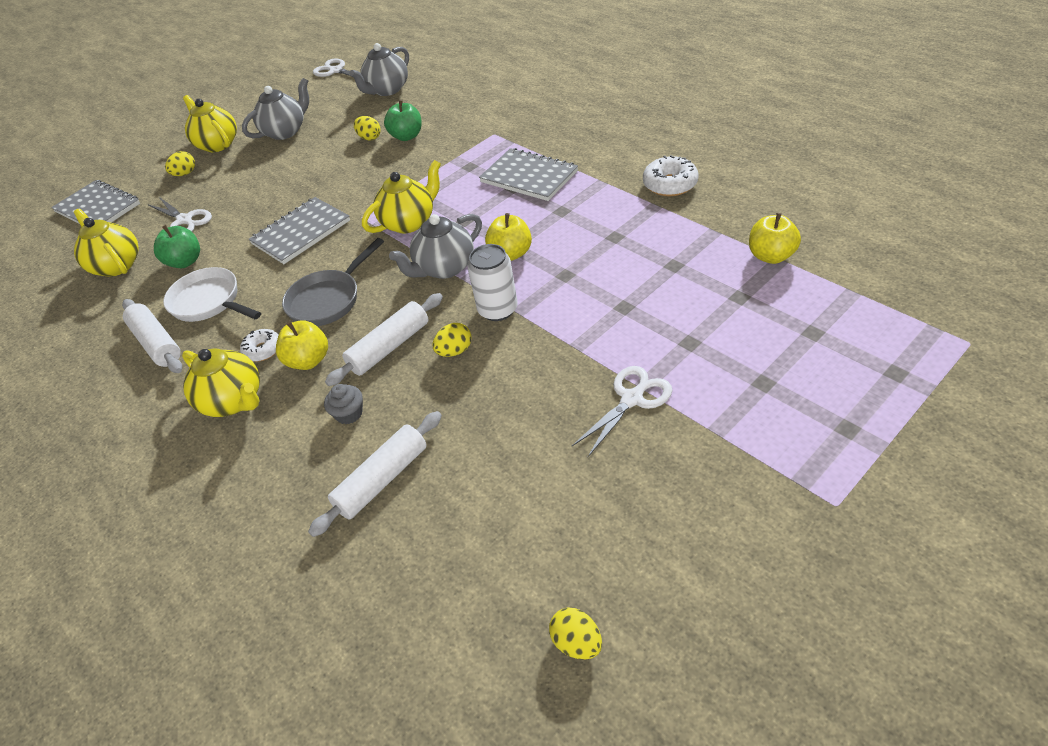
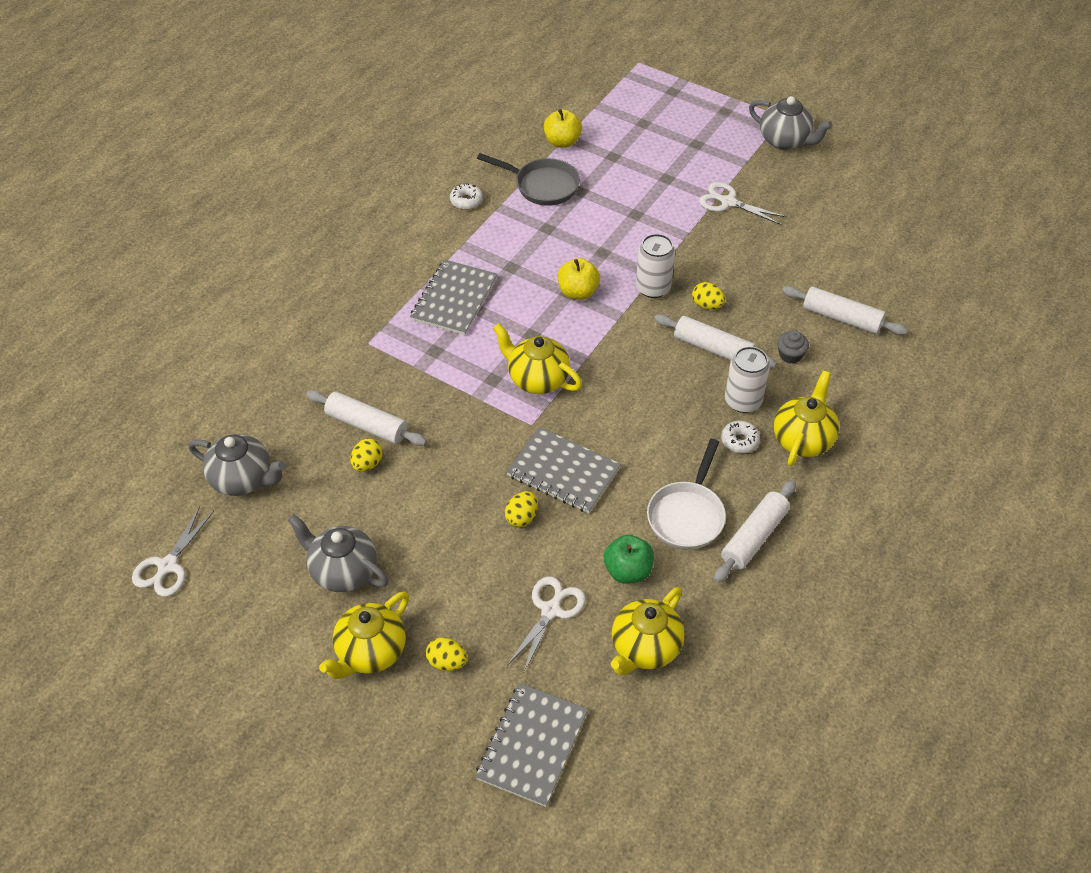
camera: 110 degrees left, 5 degrees up
yellow apple [276,320,328,370] -> white can [725,346,770,413]
grey pan [282,238,384,326] -> grey pan moved to [477,153,580,206]
green apple [384,100,422,141] -> white rolling pin [306,390,427,446]
grey teapot [389,214,482,279] -> grey teapot moved to [749,96,832,150]
yellow egg [549,608,602,659] -> yellow egg moved to [505,491,537,527]
white donut [643,155,699,196] -> white donut [450,183,483,210], size x0.65

